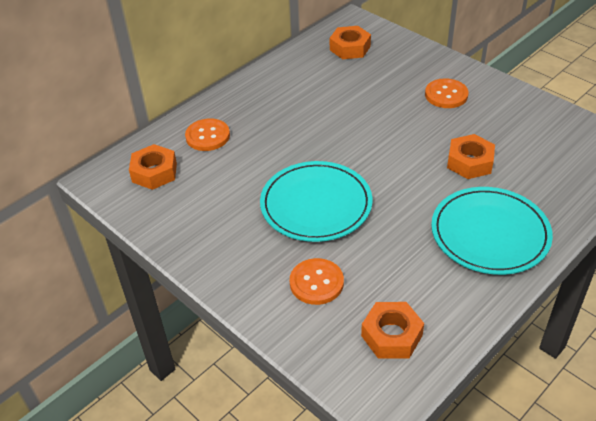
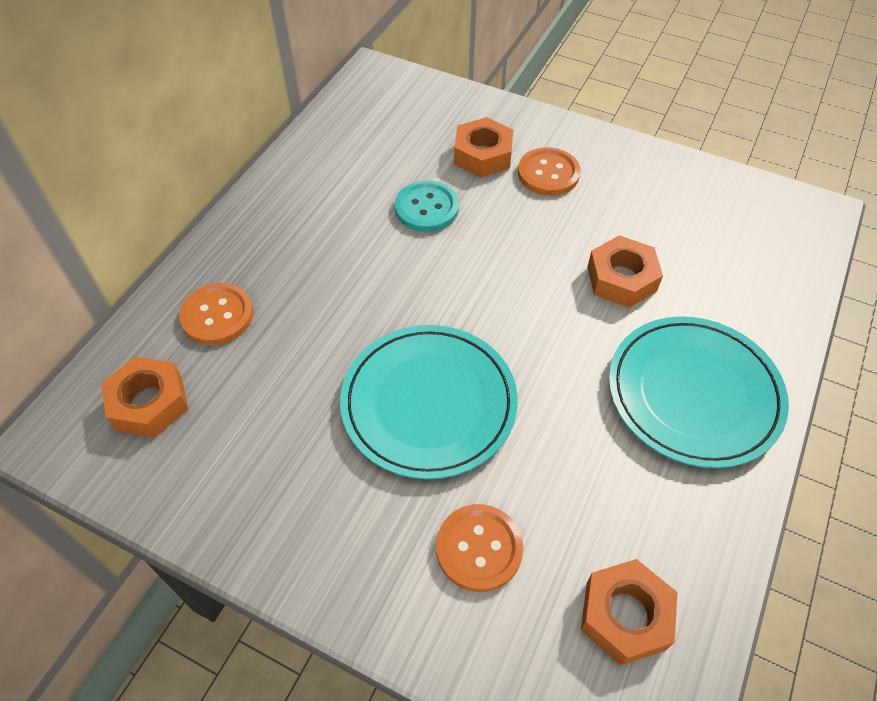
camera: 20 degrees left, 10 degrees up
orange nut [330,26,371,59] -> orange nut moved to [454,117,513,178]
none -> turquoise button [395,180,459,232]

